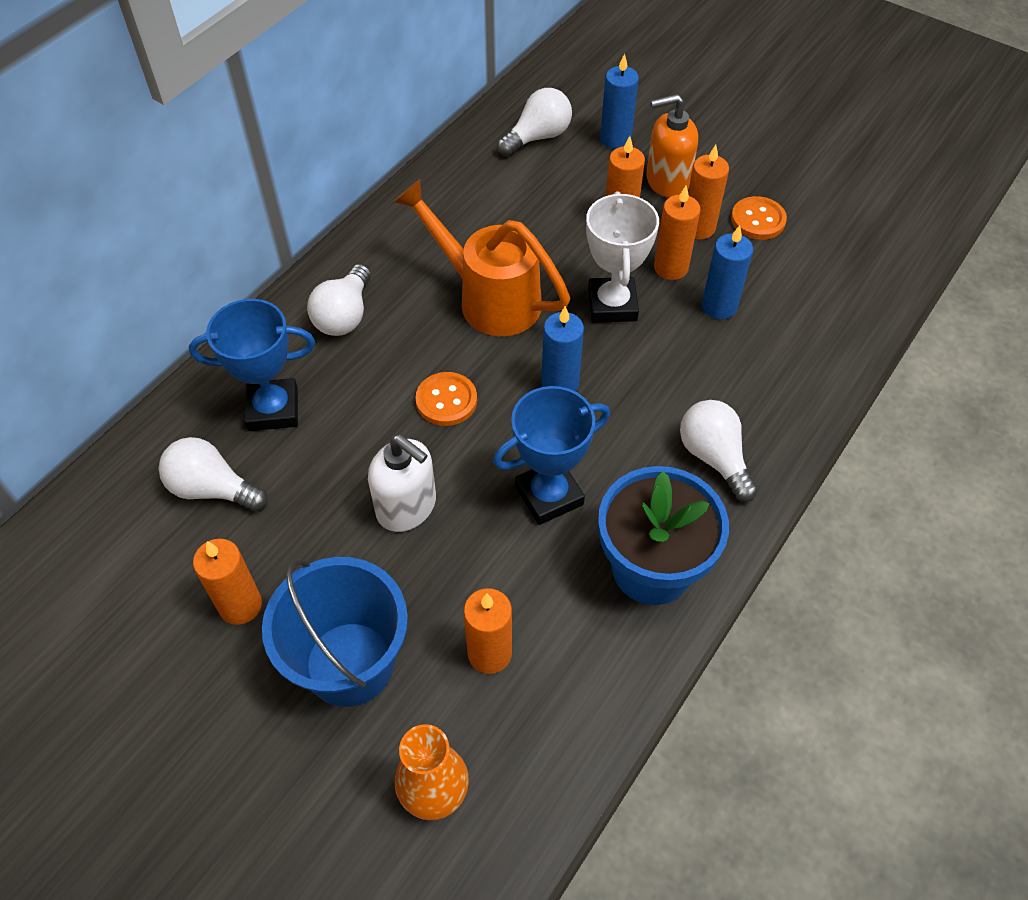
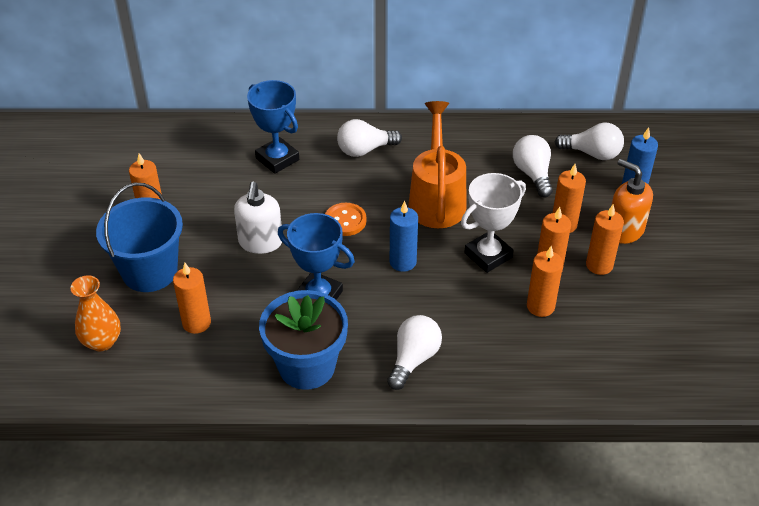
camera: 55 degrees right, 10 degrees down
white light bulb [159,437,268,511] -> white light bulb moved to [513,135,553,198]
blue candle [702,225,753,319] -> orange candle [527,246,563,317]
orange button [731,196,787,240] -> none

